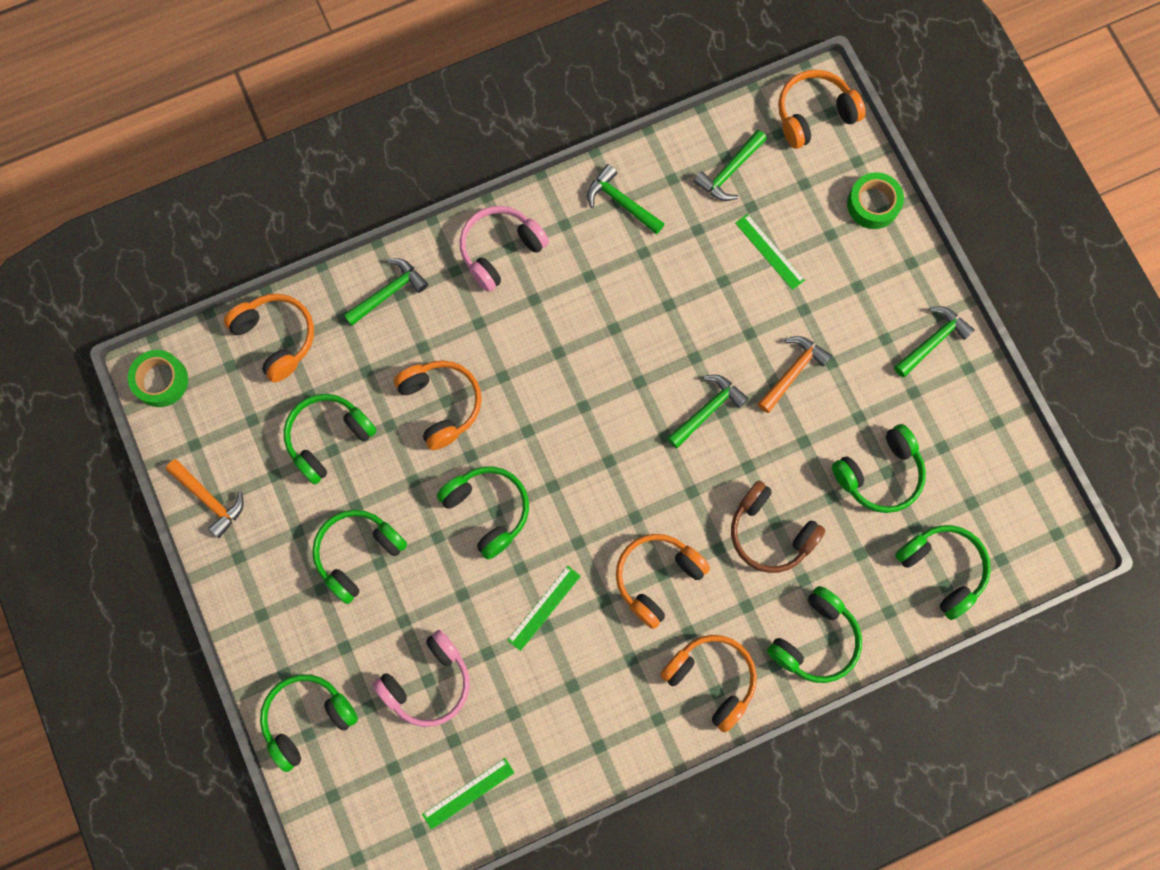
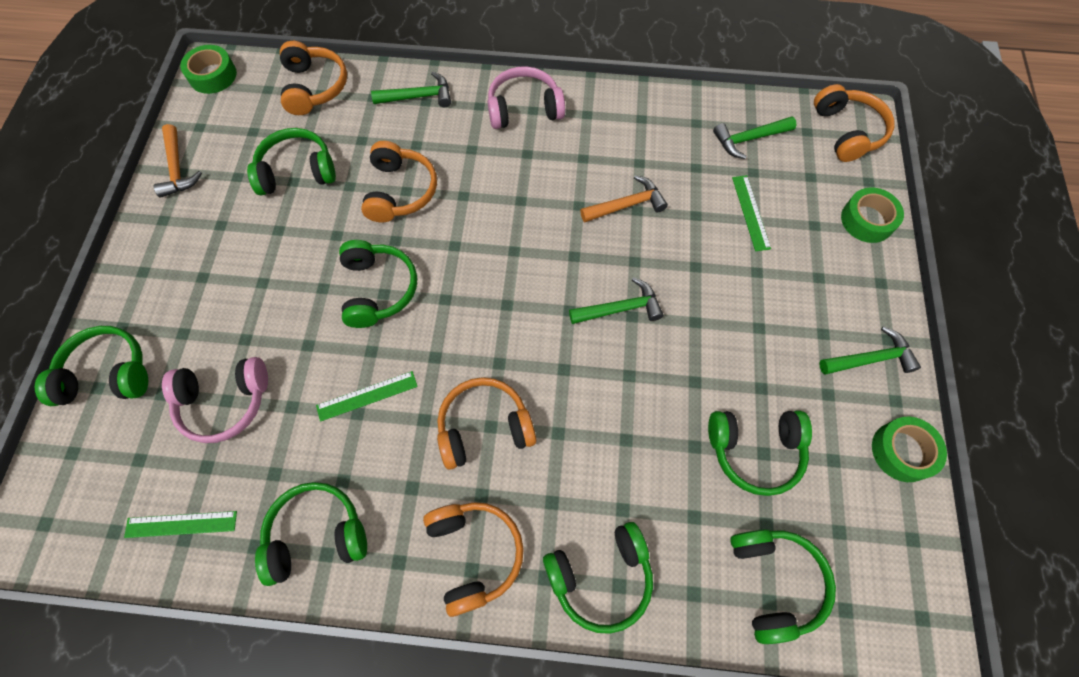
camera: 30 degrees right, 10 degrees down
green headphones [312,510,407,604] -> green headphones moved to [255,482,367,586]
green hammer [587,164,665,235] -> none
brown headphones [731,481,825,573] -> none
orange hammer [758,336,832,413] -> orange hammer moved to [580,175,668,222]
orange headphones [778,70,866,149] -> orange headphones turned 75 degrees clockwise [814,84,894,162]
none -> green tape [872,417,947,482]

